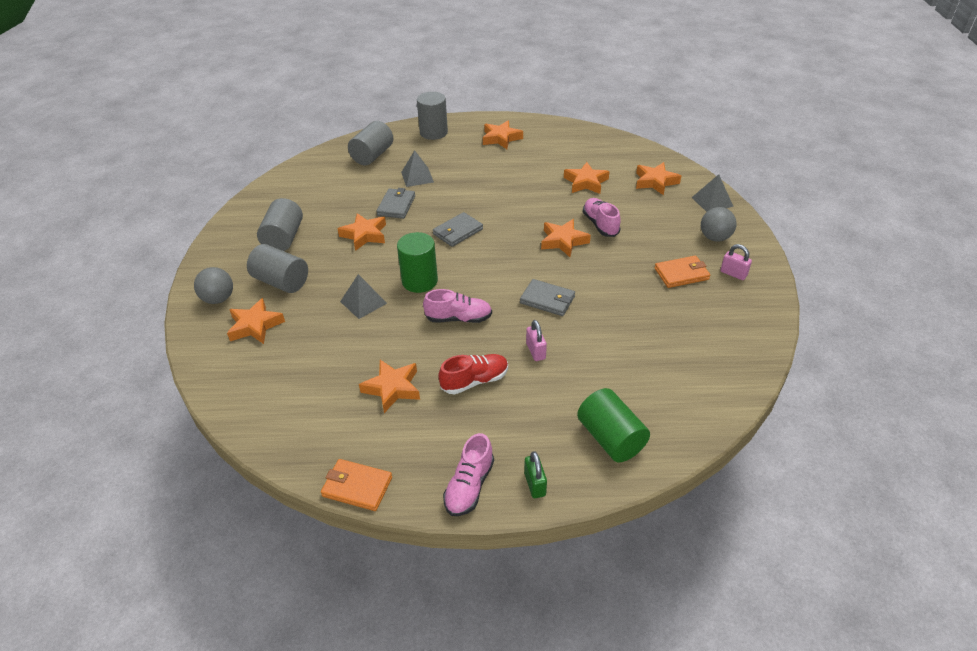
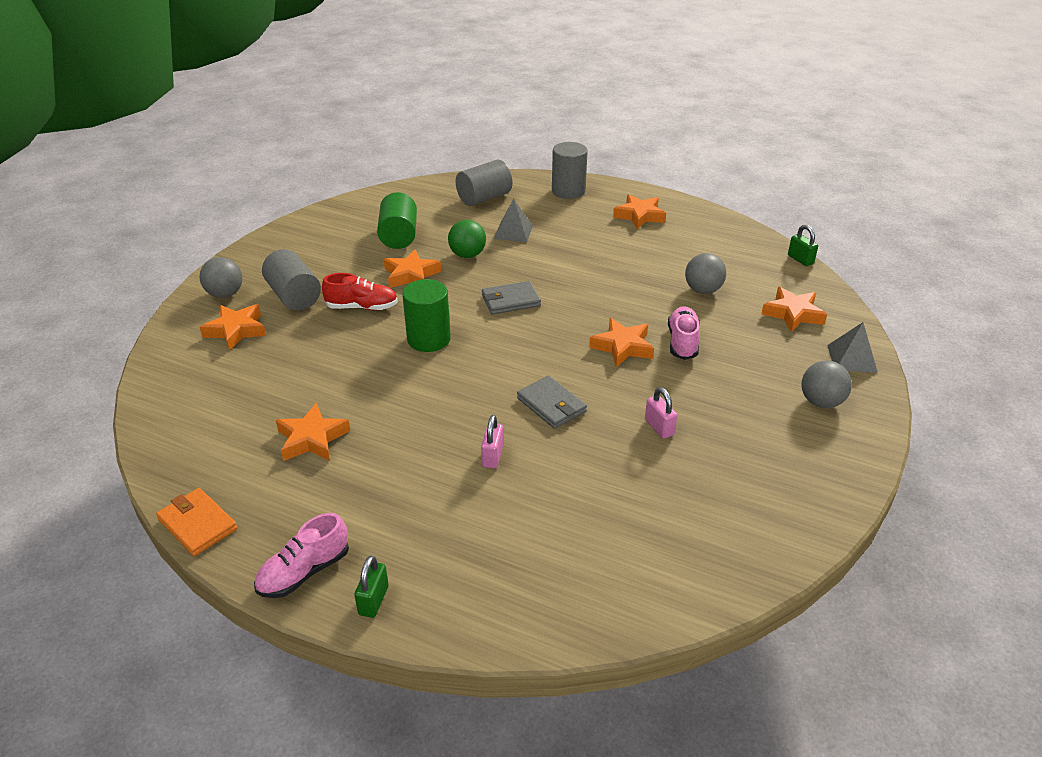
camera: 25 degrees right, 5 degrees down
grey cylinder [257,198,303,251] -> none
grey pyramid [340,274,387,319] -> none
grey wallet [376,188,415,219] -> green ball [448,220,486,258]
pink shoe [423,289,492,323] -> none
red shoe [438,354,508,394] -> red shoe moved to [322,273,398,310]
orange star [564,162,610,194] -> grey ball [685,253,726,294]
green cylinder [577,388,650,463] -> green cylinder moved to [377,192,417,249]
orange wallet [655,256,710,288] -> none
pink padlock [720,244,752,280] -> pink padlock moved to [645,387,677,439]
none -> green padlock [788,225,818,266]

